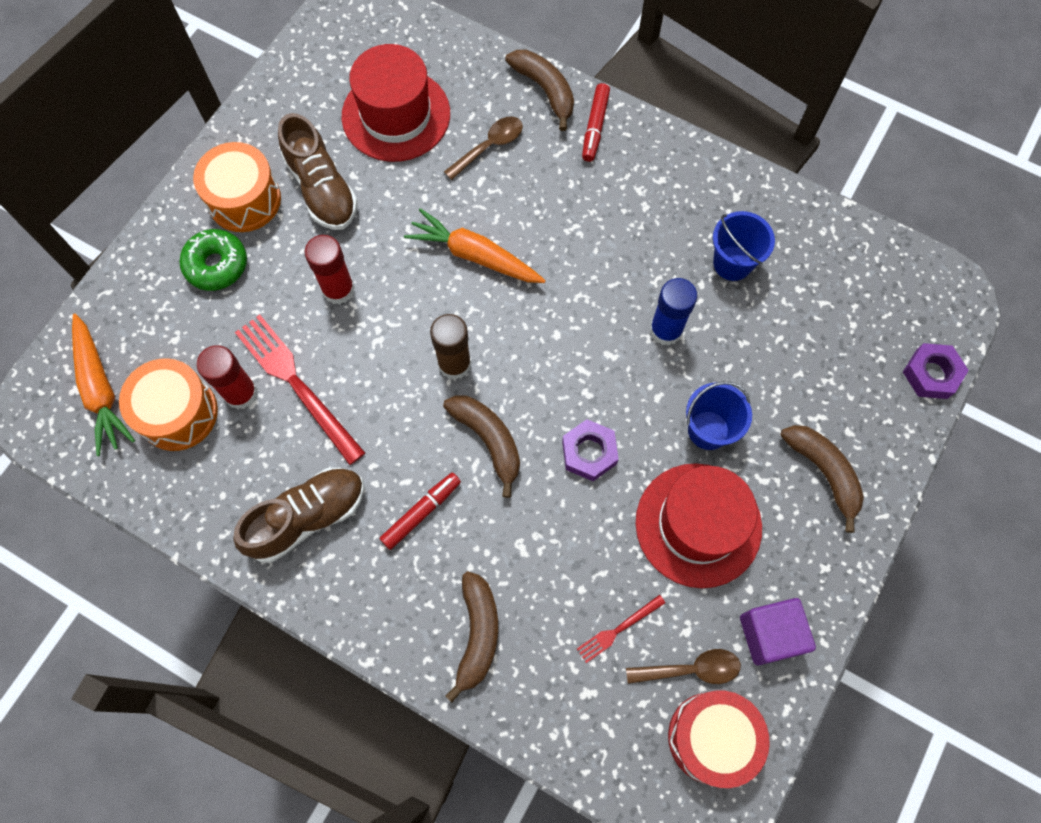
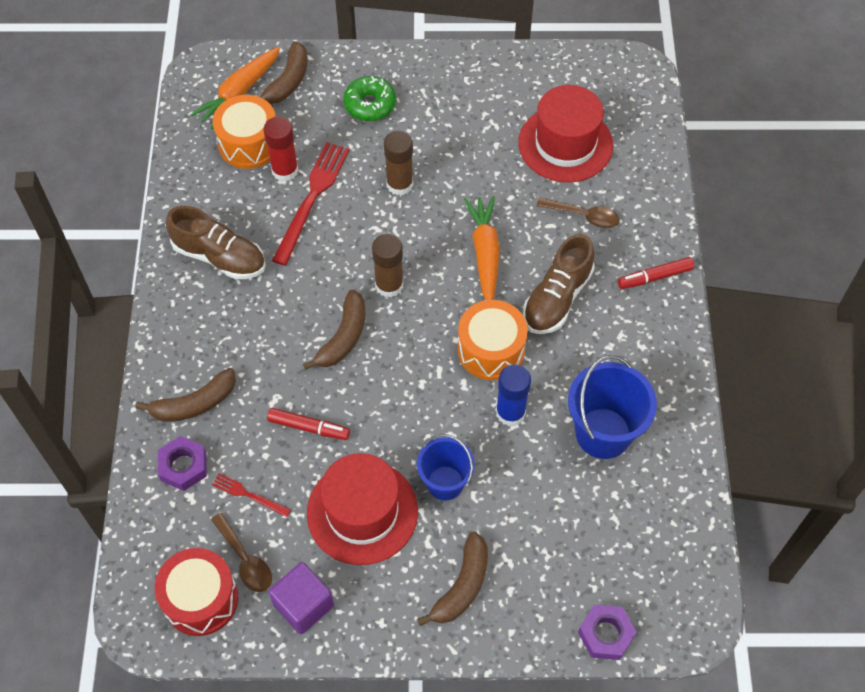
camera: 60 degrees right, 10 degrees down
orange drum [193,142,281,232] -> orange drum moved to [458,300,528,380]
brown shoe [278,113,358,230] -> brown shoe moved to [523,234,595,334]
red glue stick [305,235,355,304] -> brown glue stick [384,131,413,195]
red marker [379,473,461,550] -> red marker moved to [267,408,350,440]
brown banana [505,50,574,131] -> brown banana moved to [260,41,307,104]
purple nut [562,419,619,481] -> purple nut moved to [158,436,207,491]
blue bucket [713,211,775,281] -> blue bucket [568,355,657,459], size x1.53

